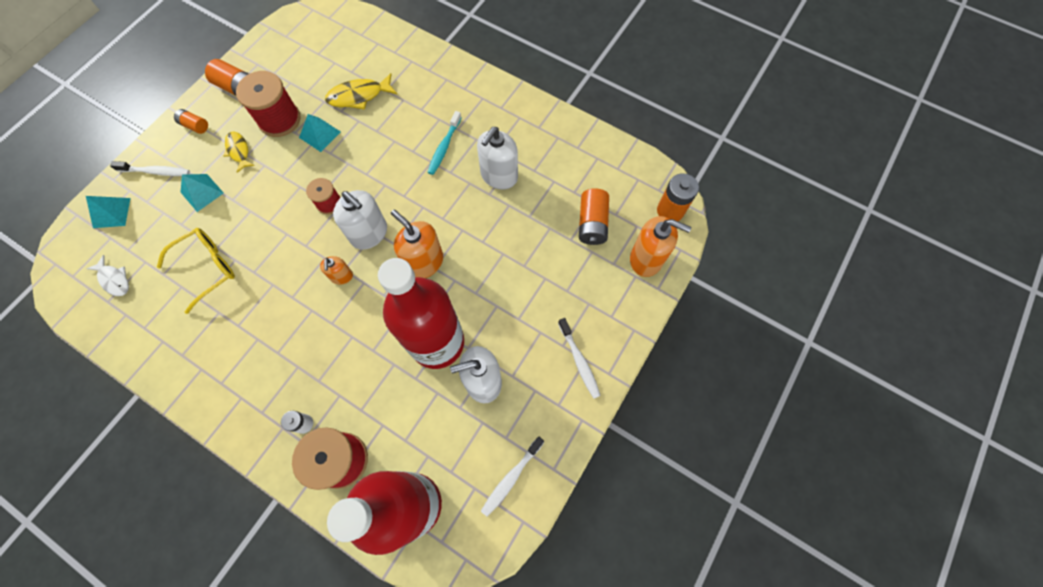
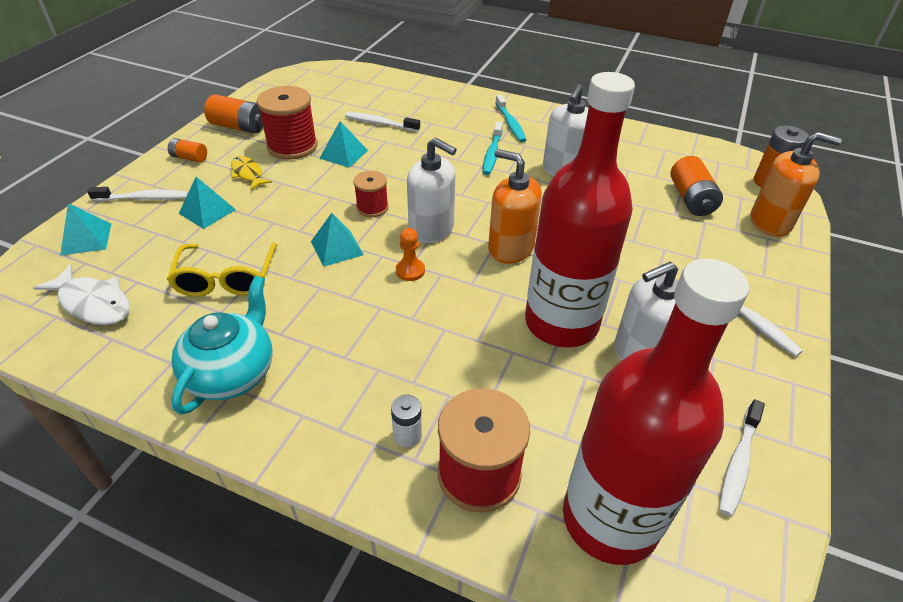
camera: 10 degrees left, 25 degrees down
white fish [87,255,129,296] -> white fish [33,264,130,325], size x1.51
yellow glasses [157,228,235,314] -> yellow glasses turned 135 degrees clockwise [167,243,277,297]
orange soap dispenser [320,256,353,284] -> orange pawn [396,228,425,281]
yellow fish [325,73,397,110] -> white toothbrush [345,112,420,132]
none -> turquoise teapot [171,276,273,415]
none -> turquoise pyramid [311,213,364,267]
none -> turquoise toothbrush [495,95,526,143]

